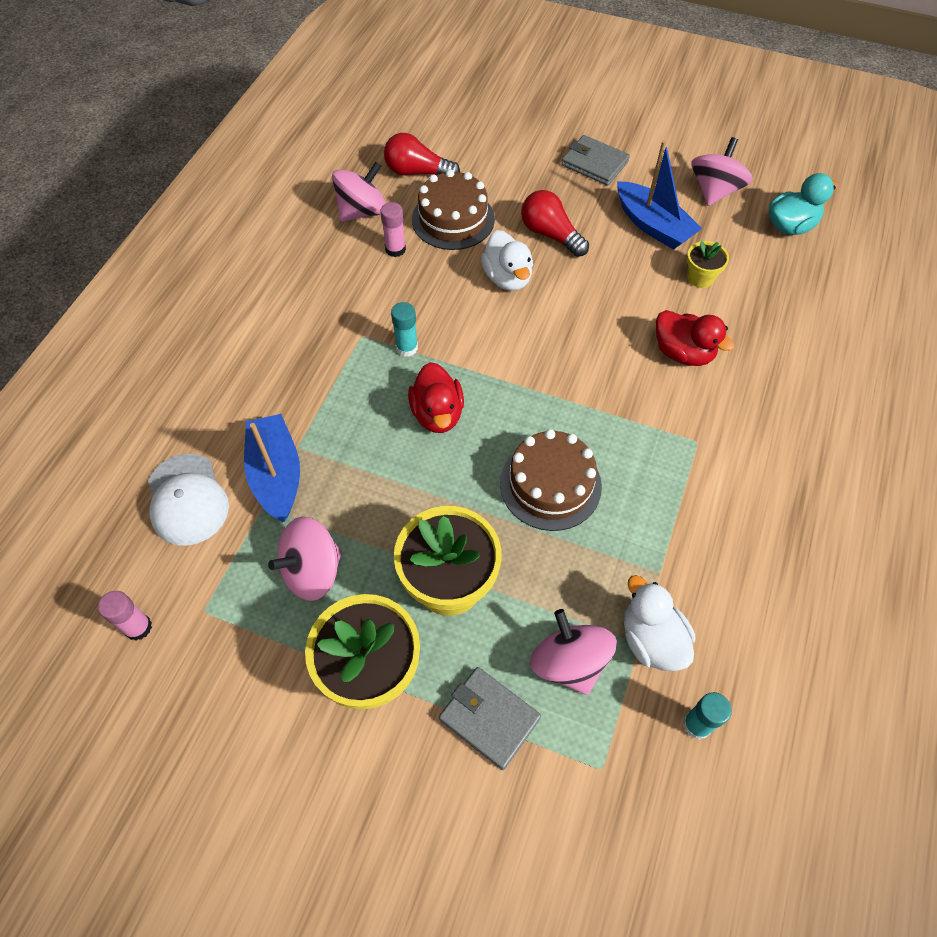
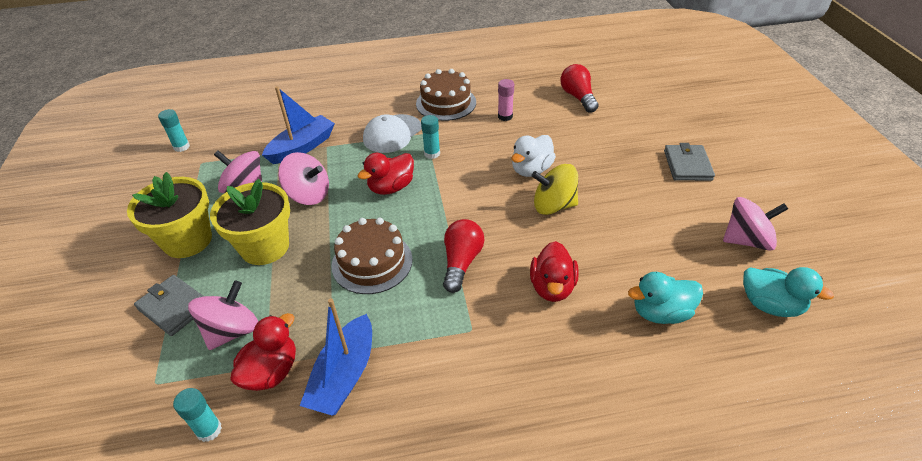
camera: 60 degrees right, 15 degrees down
pink glue stick [98,591,152,641] -> turquoise glue stick [158,109,190,152]
white cap [148,454,229,546] -> white cap moved to [363,114,421,153]
pink spinning top [332,162,386,222] -> pink spinning top moved to [278,152,329,205]
brown cake [412,169,495,250] -> brown cake moved to [416,69,476,121]
grey wallet [439,667,541,770] -> grey wallet turned 60 degrees counterclockwise [134,275,204,336]
red light bulb [521,190,589,257] -> red light bulb moved to [443,219,484,293]
blue boat [617,140,702,250] -> blue boat moved to [300,298,372,416]
white duck [624,575,695,671] -> red duck [230,313,296,391]
yellow flower pot [687,241,729,288] -> none
none -> yellow spinning top [532,164,578,215]
none -> turquoise duck [628,272,703,324]

